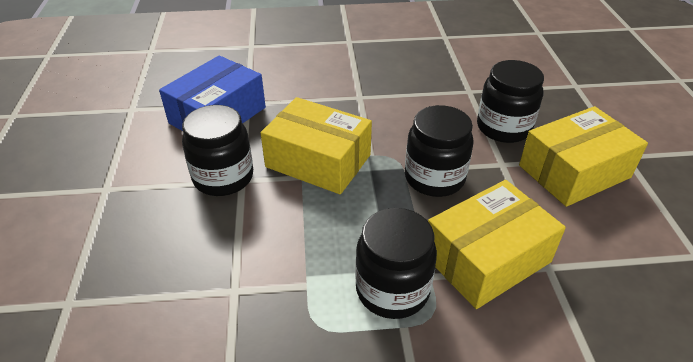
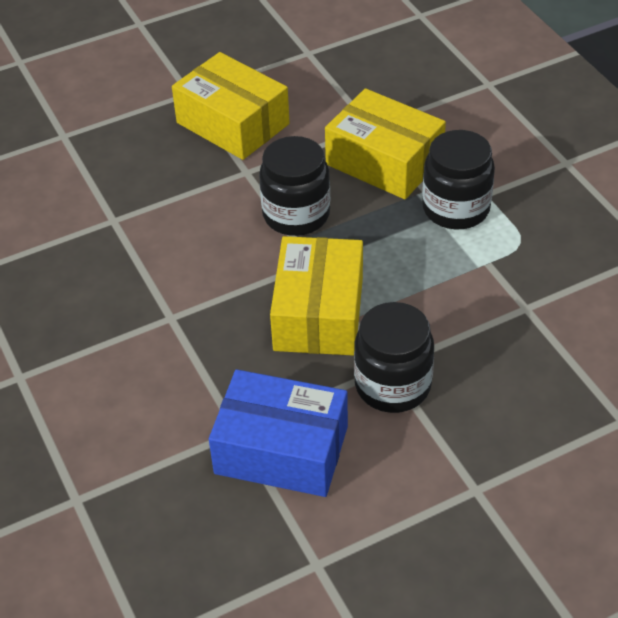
camera: 110 degrees left, 5 degrees up
black jar [477,60,544,143] -> none

